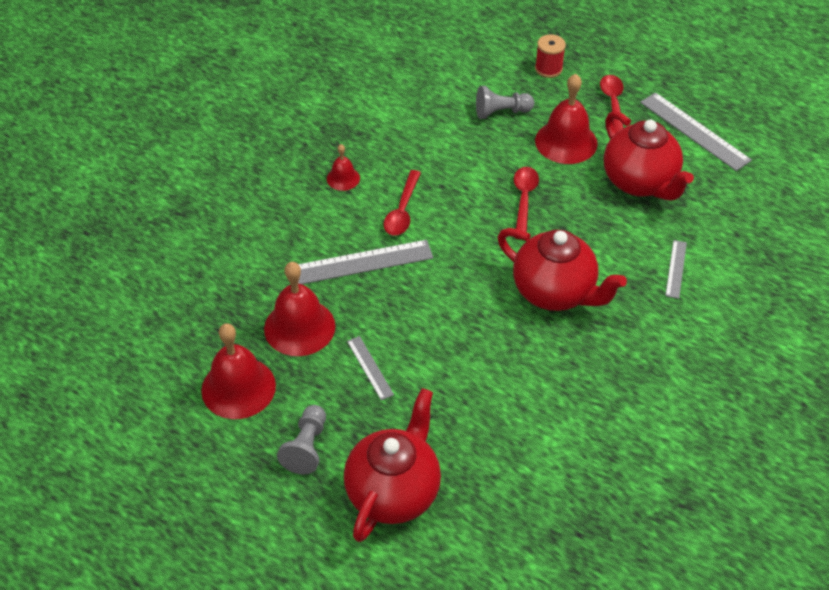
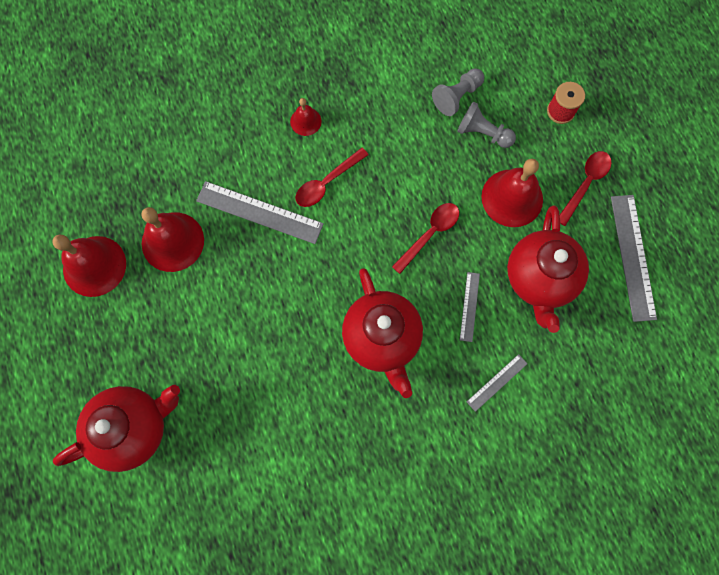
camera: 35 degrees right, 25 degrees up
grey pawn [277,405,326,475] -> grey pawn moved to [432,69,484,116]
grey ruler [347,336,394,400] -> grey ruler moved to [460,272,480,342]

